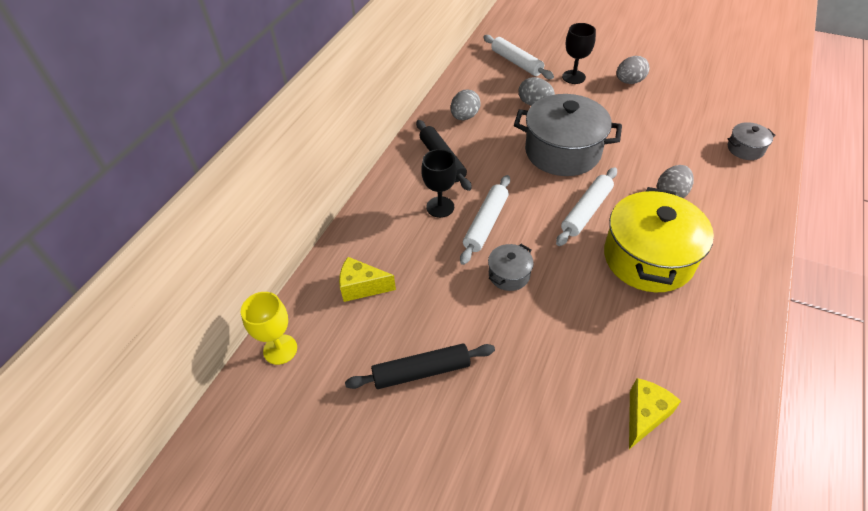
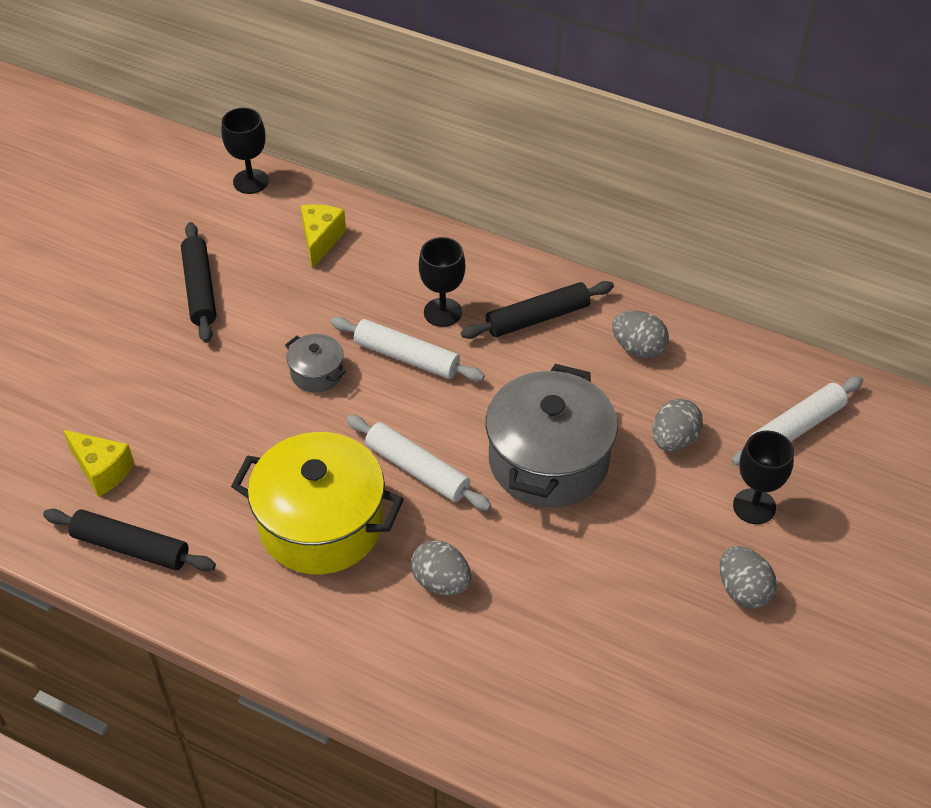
camera: 90 degrees right, 0 degrees up
yellow goblet [241,292,297,365] -> black goblet [222,108,269,194]
grey pot [727,122,776,160] -> none
none -> black rolling pin [43,509,216,572]

